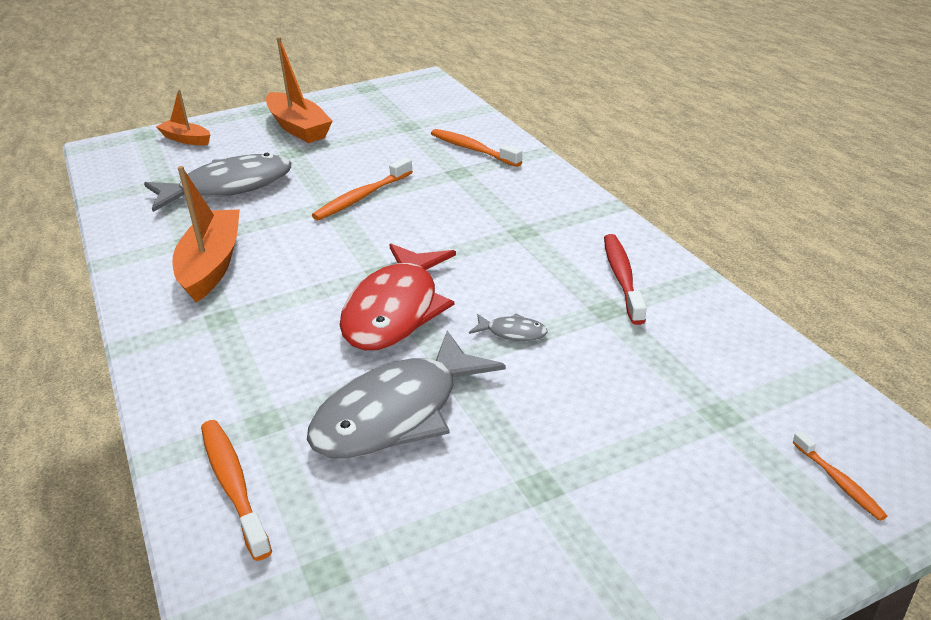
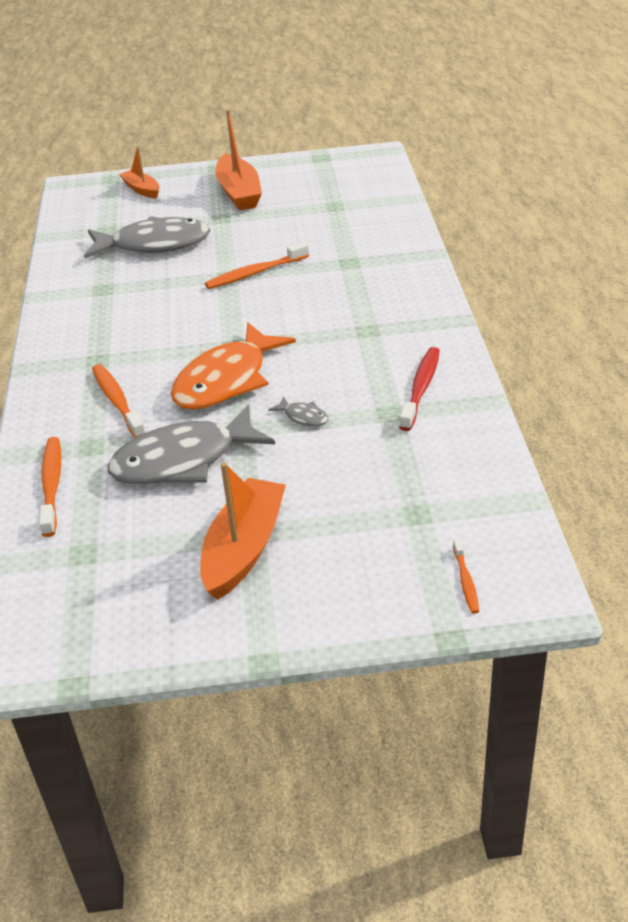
camera: 20 degrees right, 5 degrees up
orange boat [172,166,240,302] -> orange boat moved to [200,462,286,600]
red fish [340,243,456,350] -> orange fish [171,322,296,410]
orange toothbrush [431,129,522,167] -> orange toothbrush moved to [92,364,146,438]

